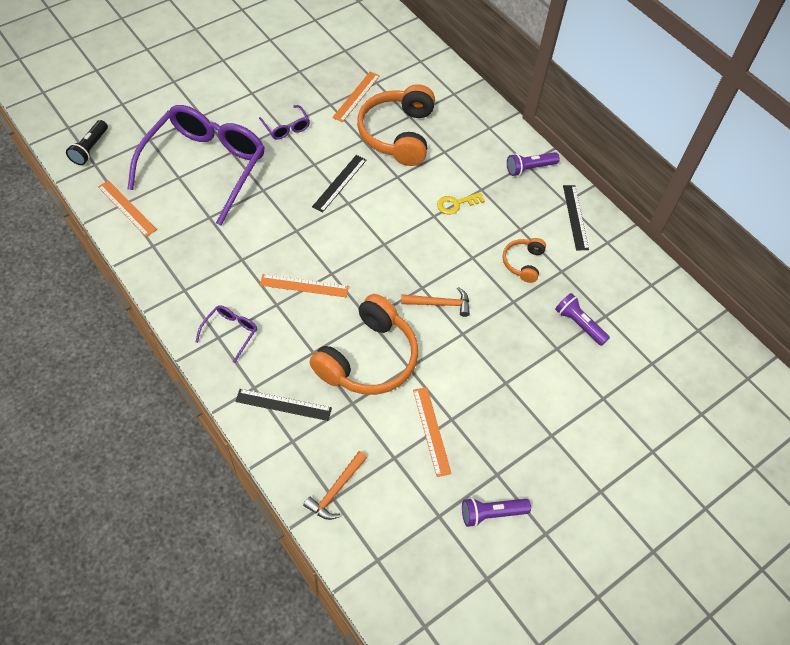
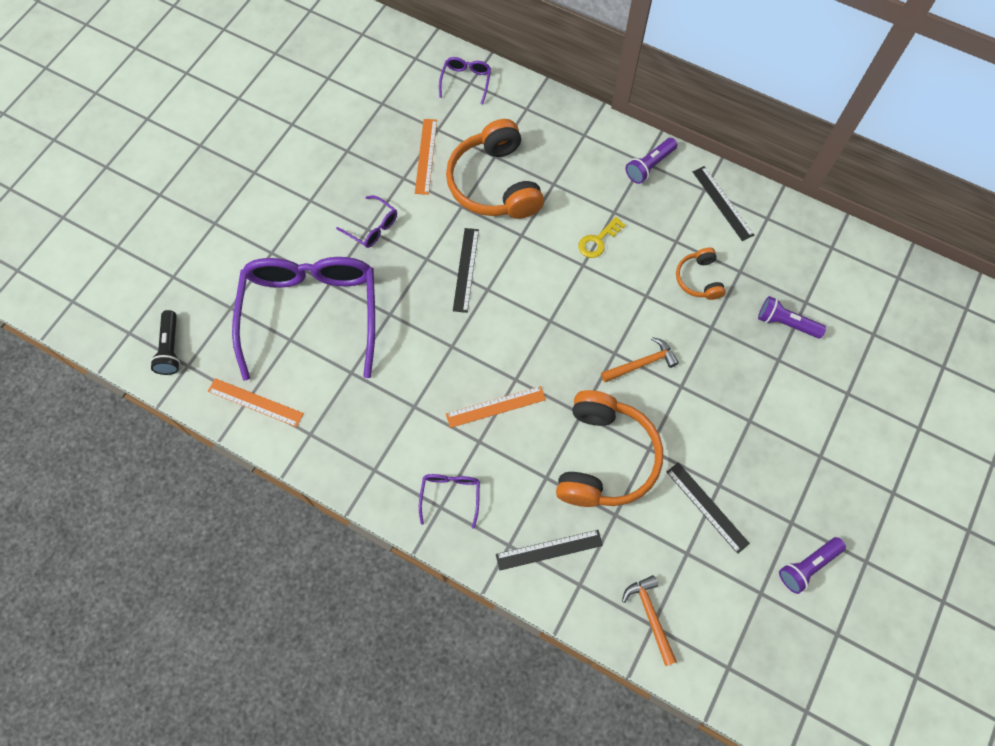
camera: 20 degrees left, 10 degrees up
orange hammer [303,451,367,520] -> orange hammer turned 150 degrees clockwise [622,575,677,666]
orange ruler [413,387,452,477] -> black ruler [667,462,750,554]
none -> purple glasses [439,57,491,105]

